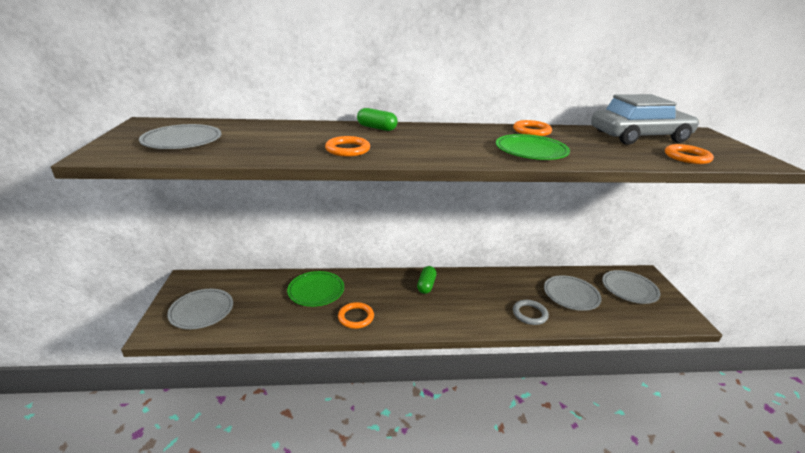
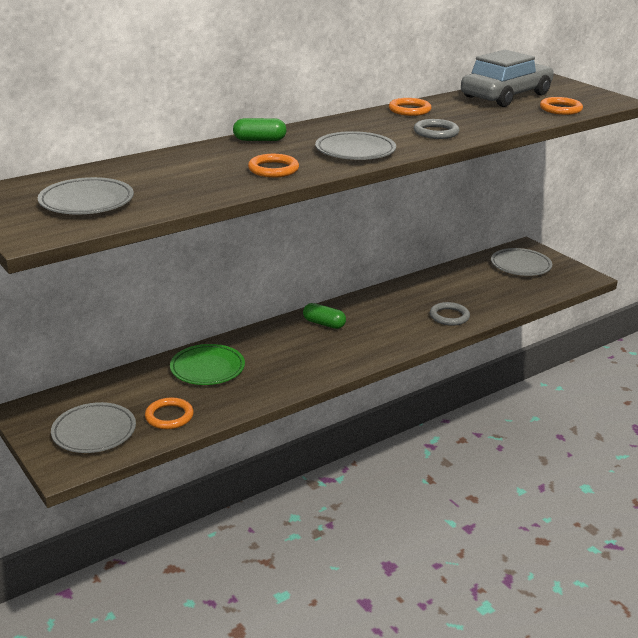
camera: 30 degrees left, 0 degrees up
orange ring [338,302,374,329] -> orange ring moved to [145,398,194,429]
green capsule [417,266,436,294] -> green capsule turned 45 degrees counterclockwise [303,303,346,329]
green plate [496,134,570,160] -> grey ring [414,119,459,139]
grey plate [544,275,602,311] -> grey plate moved to [315,131,396,160]

